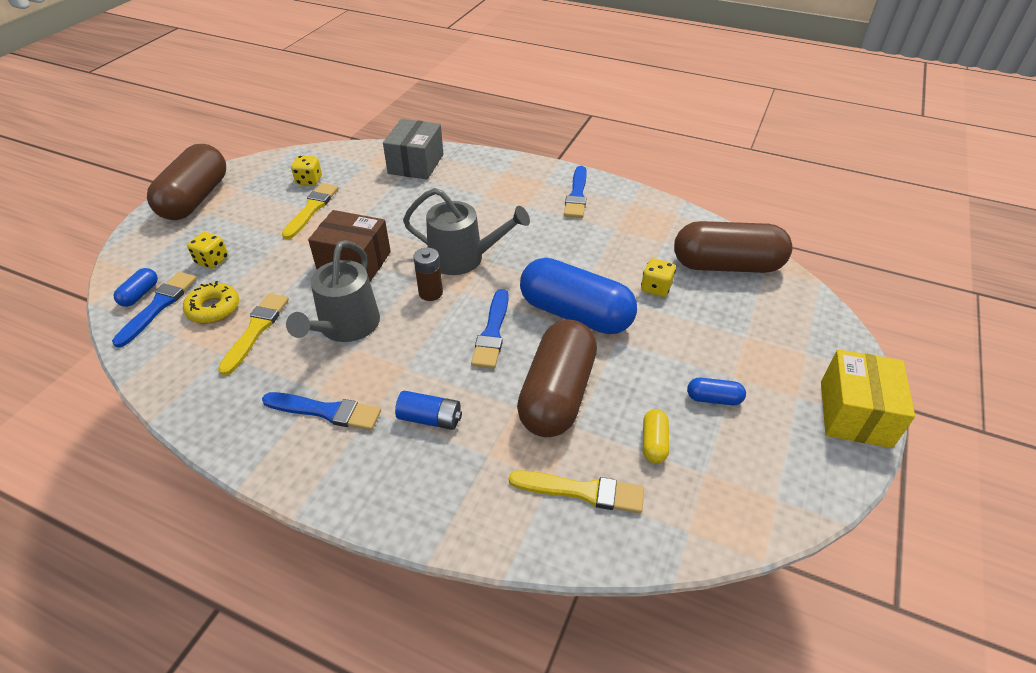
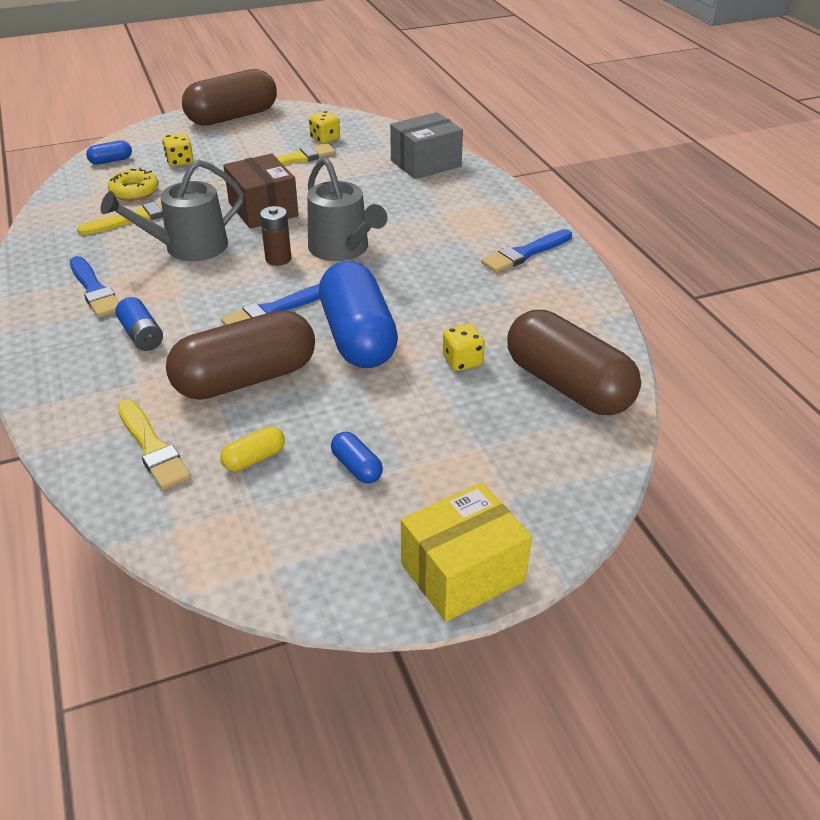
camera: 45 degrees right, 5 degrees down
blue brush [112,272,197,348] -> none

